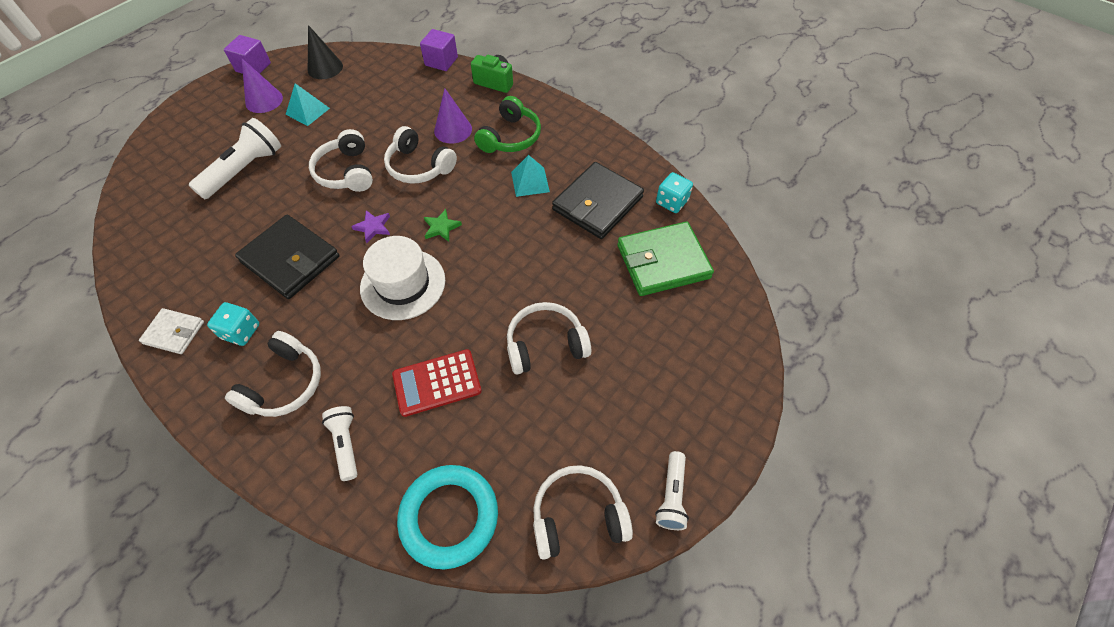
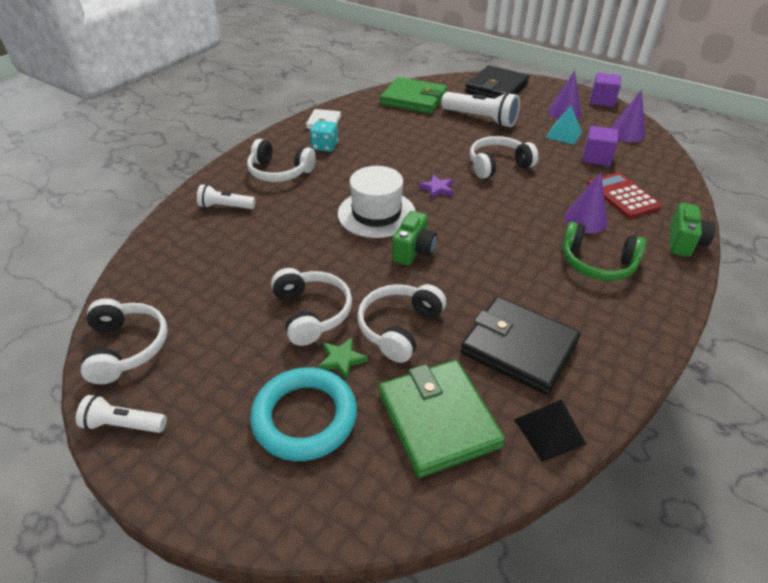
camera: 85 degrees right, 15 degrees down
black wallet [235,215,339,299] -> black wallet moved to [465,65,529,99]
black cone [308,25,343,79] -> purple cone [611,89,645,142]
white flashlight [322,406,357,481] -> white flashlight turned 150 degrees counterclockwise [197,184,256,209]
white headphones [384,126,457,184] -> white headphones moved to [357,284,446,363]
red calculator [392,349,482,417] -> red calculator moved to [587,172,662,218]
turquoise ring [397,465,498,569] -> turquoise ring moved to [250,367,357,461]
purple cube [420,29,458,71] -> purple cube moved to [582,126,618,166]
green star [424,209,462,242] -> green star moved to [318,337,368,380]
turquoise pyramid [511,155,550,197] -> none
turquoise dice [656,172,693,213] -> black pyramid [514,400,586,462]
none -> green wallet [380,77,447,114]
none -> green camera [392,211,437,265]

